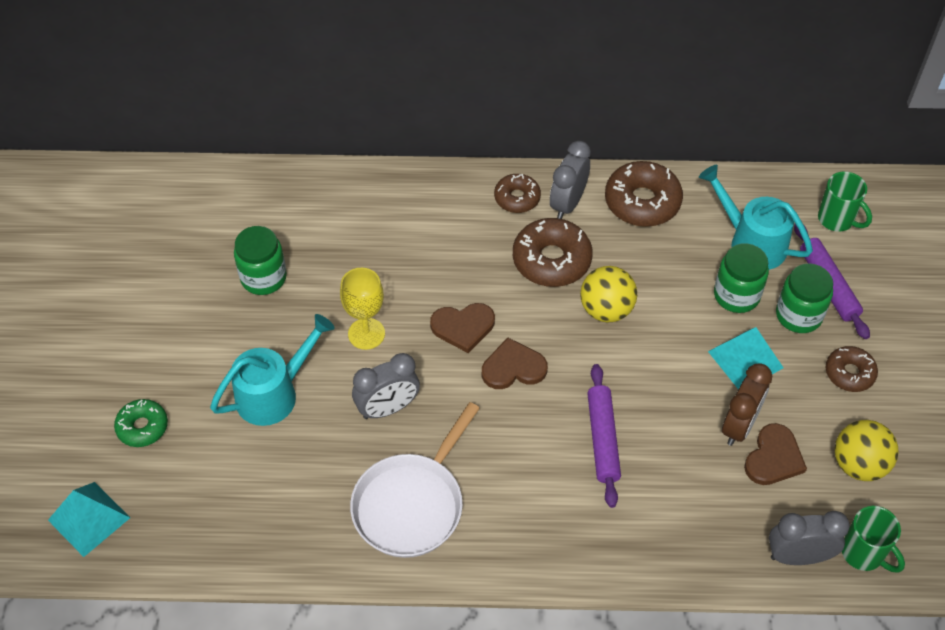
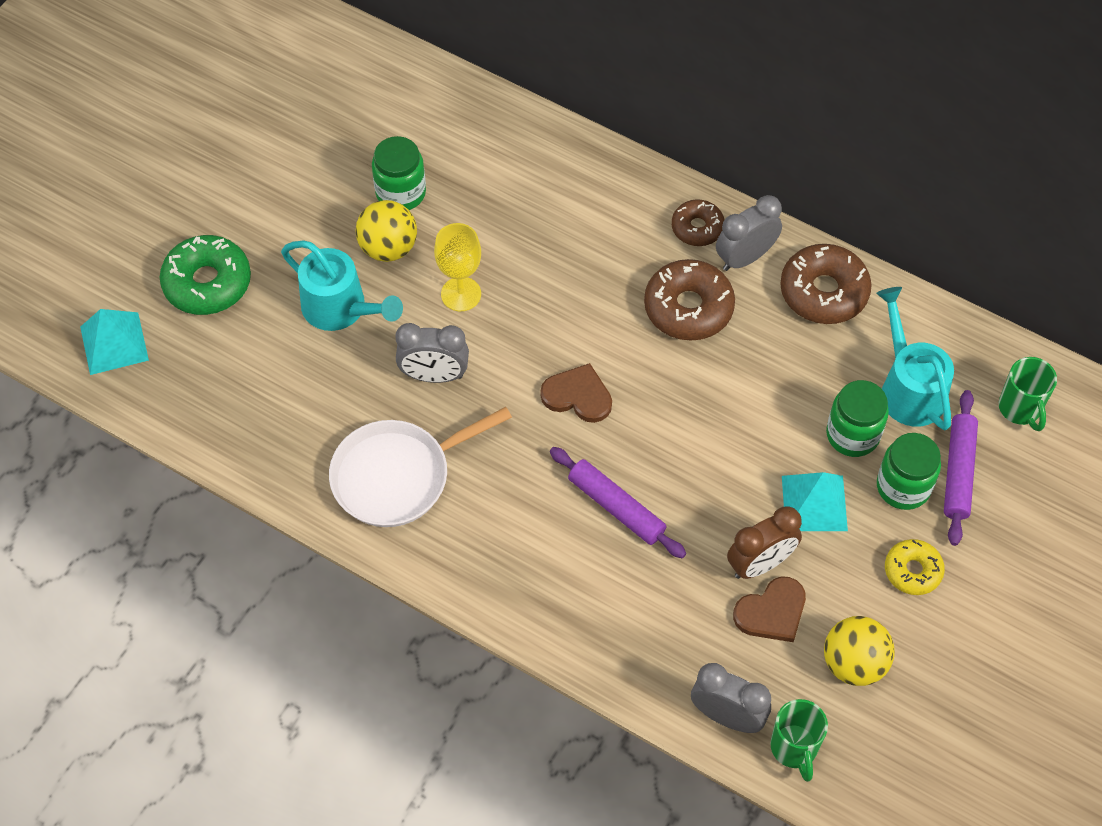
camera: 30 degrees right, 5 degrees up
green donut [114,399,168,447] -> green donut [160,235,251,315], size x1.65
turquoise watering can [210,314,335,426] -> turquoise watering can turned 45 degrees clockwise [281,240,403,331]
brown heart [430,303,495,353] -> none
yellow ball [580,266,637,322] -> yellow ball moved to [355,200,417,262]
purple rolling pin [587,364,621,508] -> purple rolling pin turned 75 degrees counterclockwise [550,447,686,559]
brown donut [826,346,878,392] -> yellow donut [885,539,945,595]

